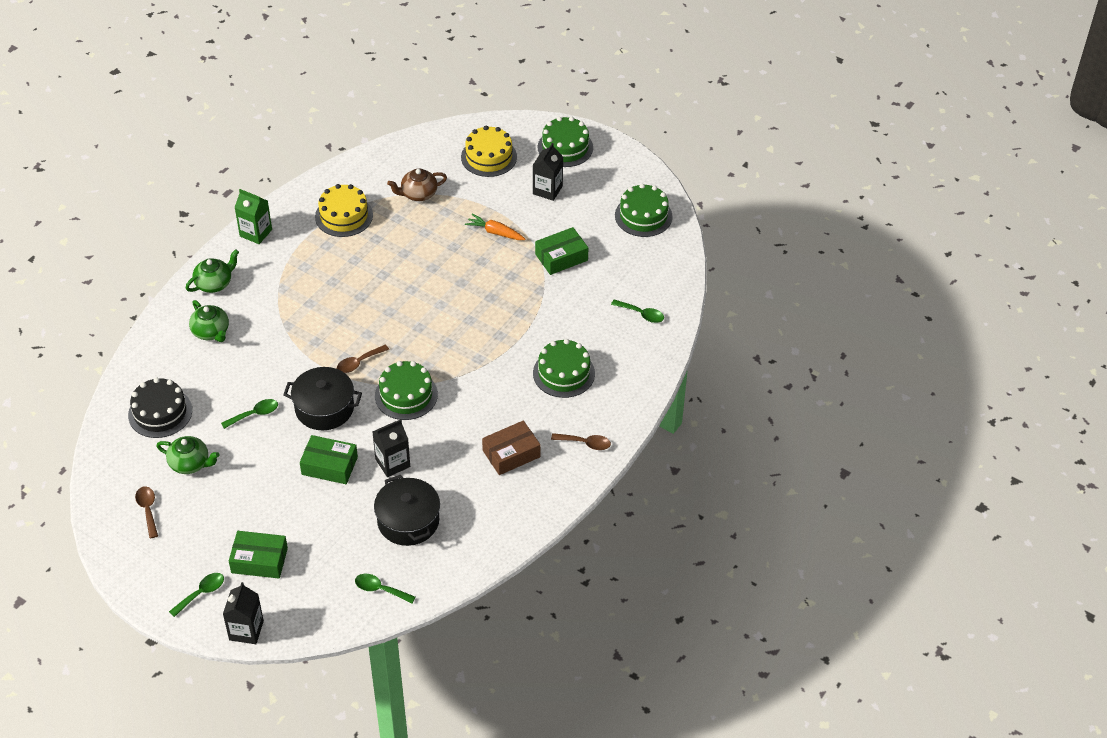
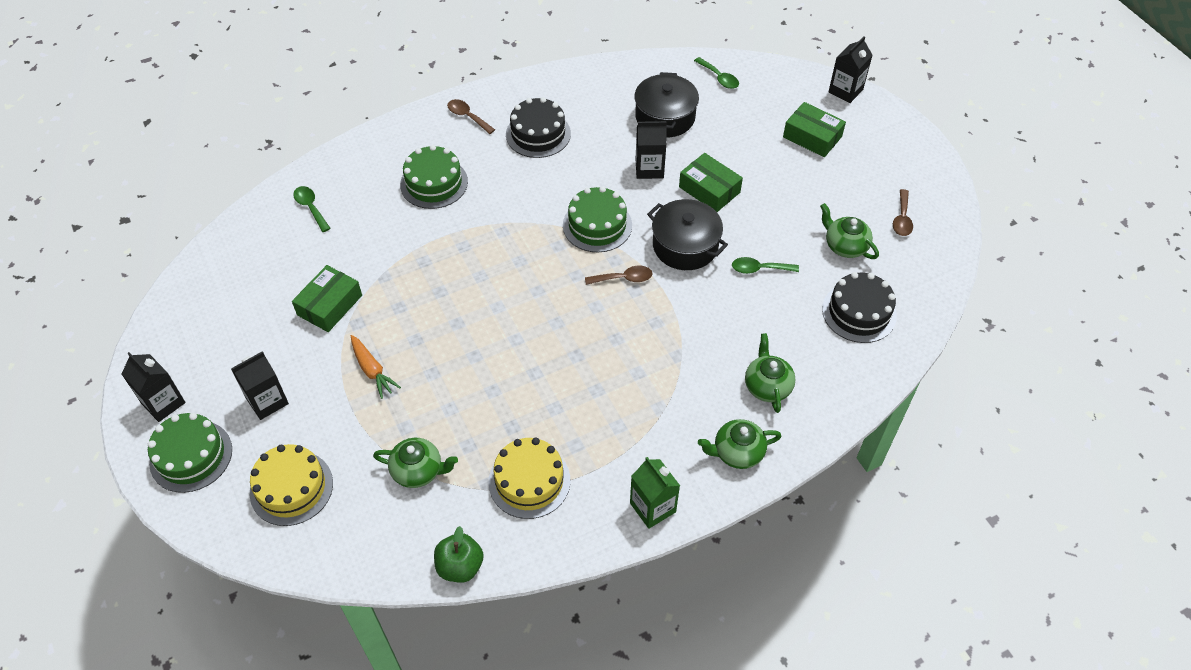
camera: 150 degrees left, 5 degrees up
green spoon [169,573,224,617] -> none
brown teapot [387,168,447,201] -> green teapot [373,438,458,488]
brown box [482,420,541,475] -> black cake [506,97,571,158]
green box [535,227,588,275] -> green box turned 60 degrees counterclockwise [292,265,362,332]
green cake [615,184,672,237] -> none
none -> black carton [121,352,186,422]
none -> green apple [434,526,484,582]

